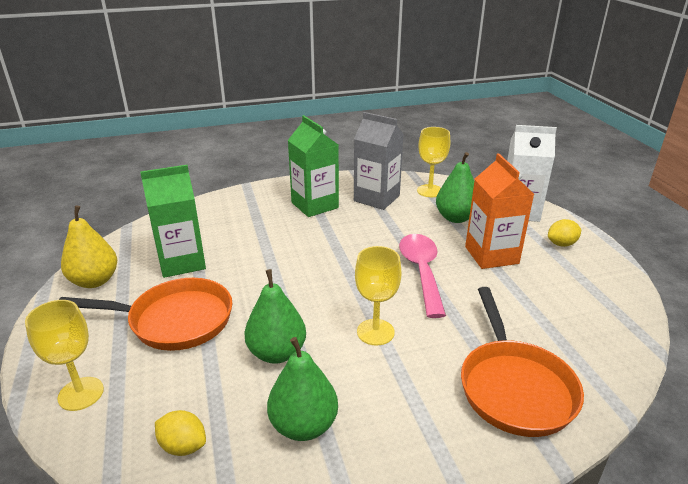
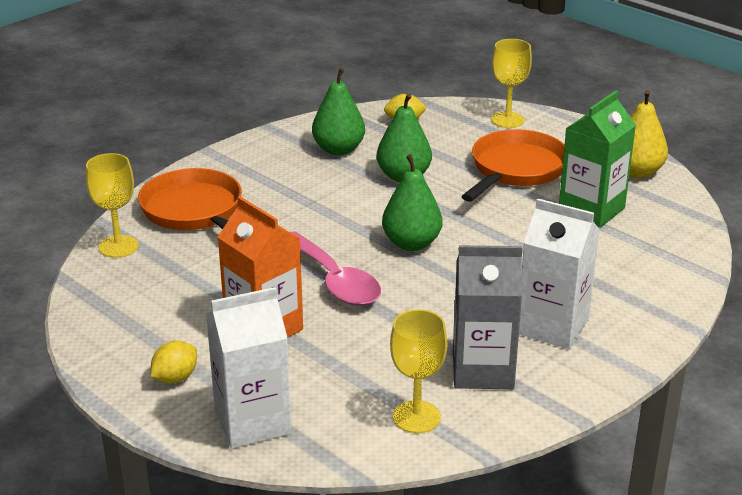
camera: 150 degrees right, 0 degrees up
orange pan [59,278,232,351] -> orange pan turned 150 degrees clockwise [461,129,565,202]
green carton [288,115,339,217] -> white carton [519,198,600,349]
yellow goblet [355,246,401,345] -> yellow goblet moved to [86,153,139,258]
green pear [436,152,474,223] -> green pear moved to [382,154,442,251]

